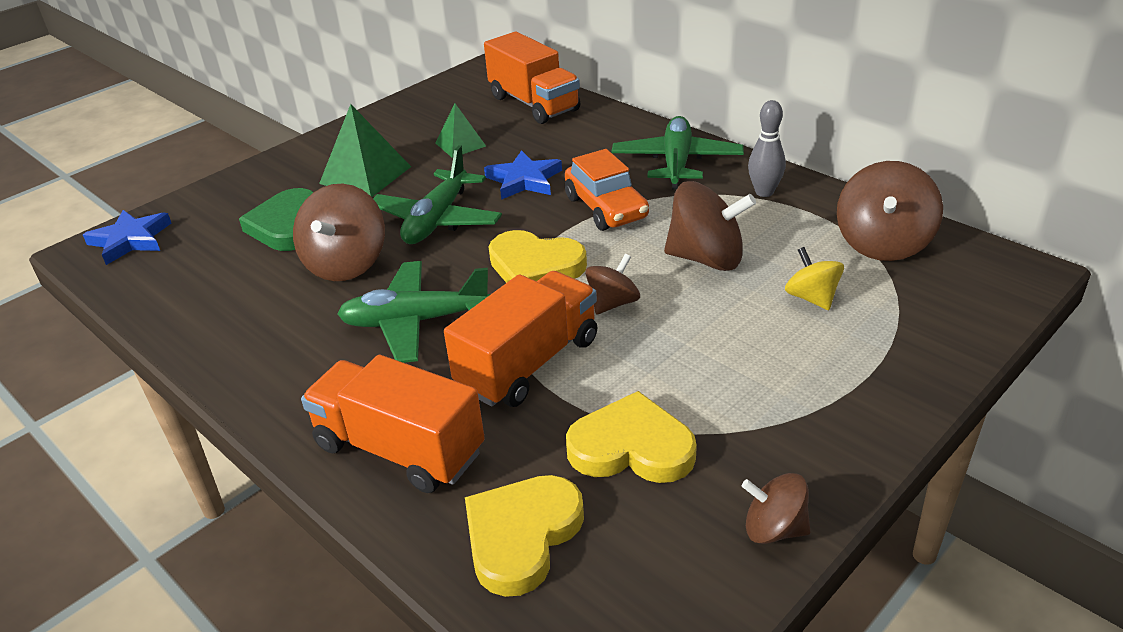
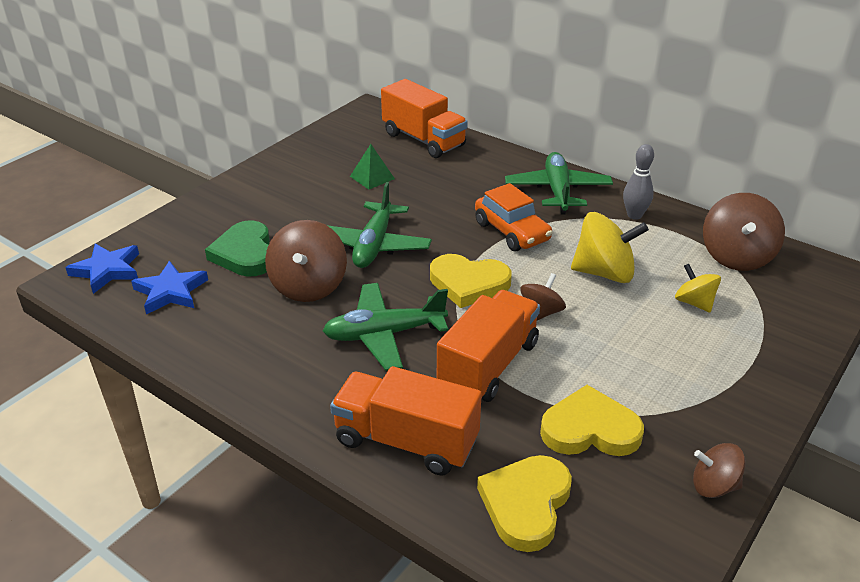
camera: 10 degrees left, 0 degrees up
green pyramid [319,104,411,197] -> none
blue star [484,150,562,200] -> blue star moved to [131,261,208,315]
brown spinning top [664,181,756,271] -> yellow spinning top [571,212,649,283]

